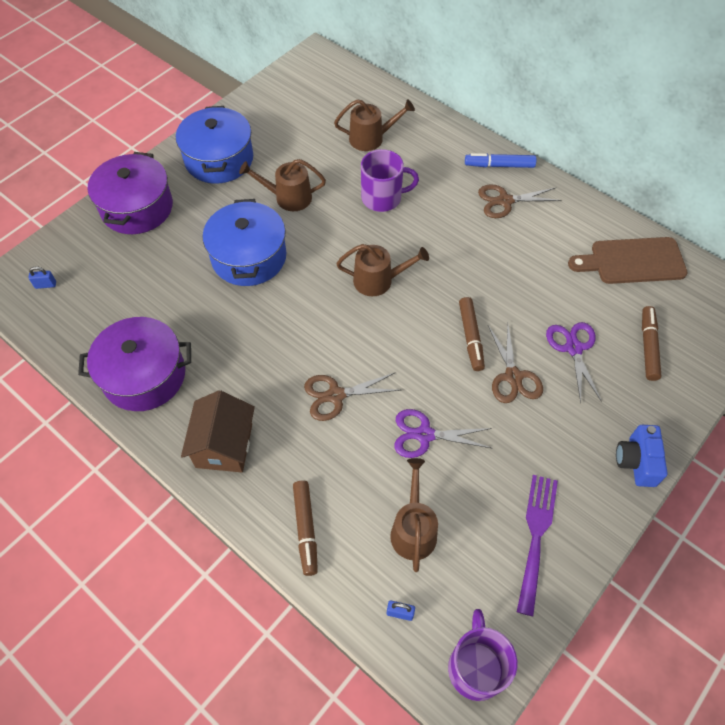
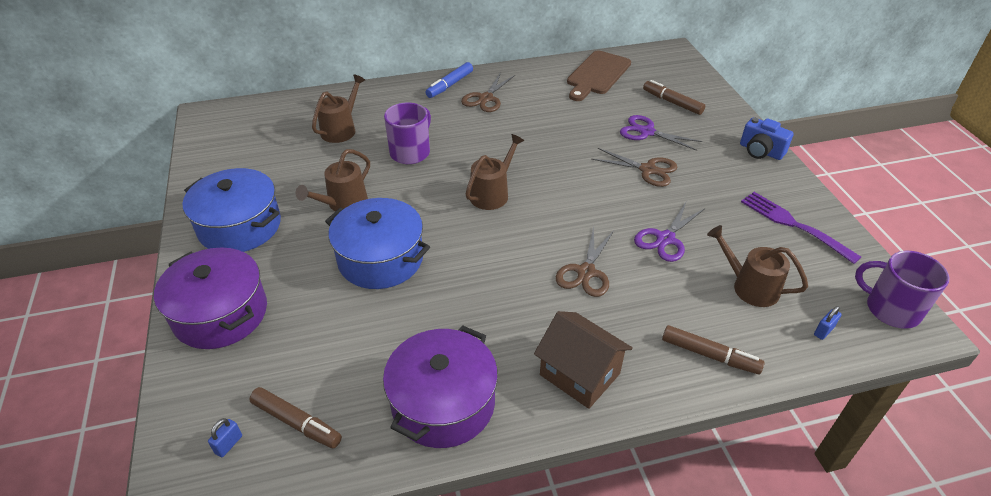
camera: 55 degrees left, 15 degrees down
brown marker [459,297,485,371] -> brown marker moved to [249,387,342,448]

